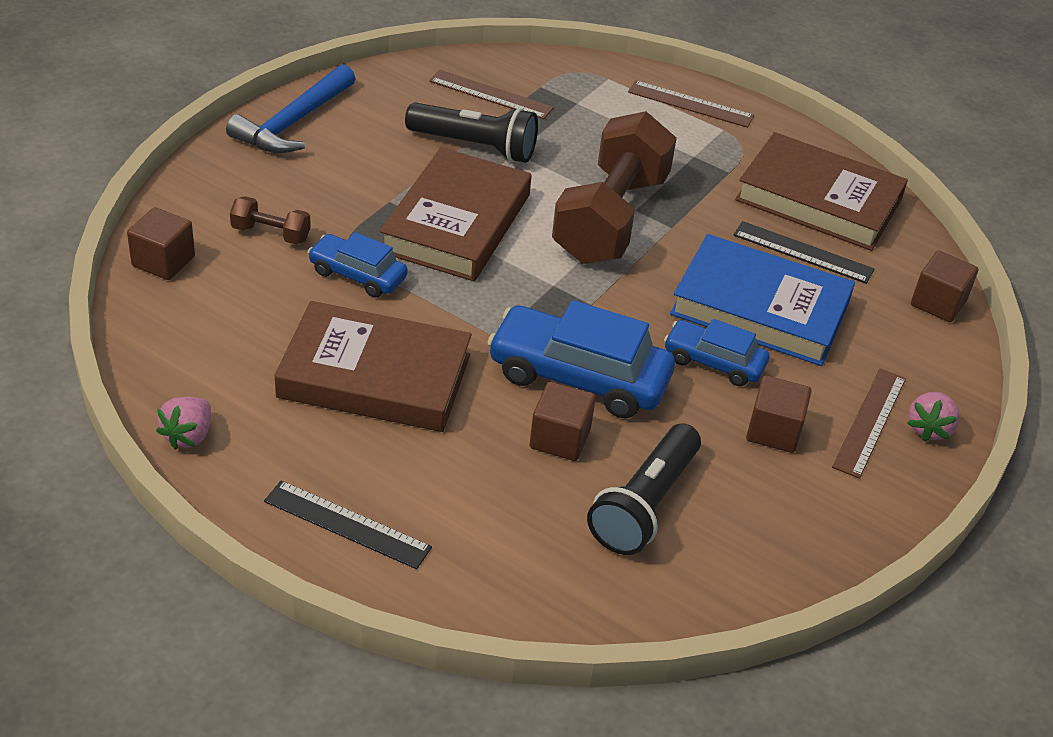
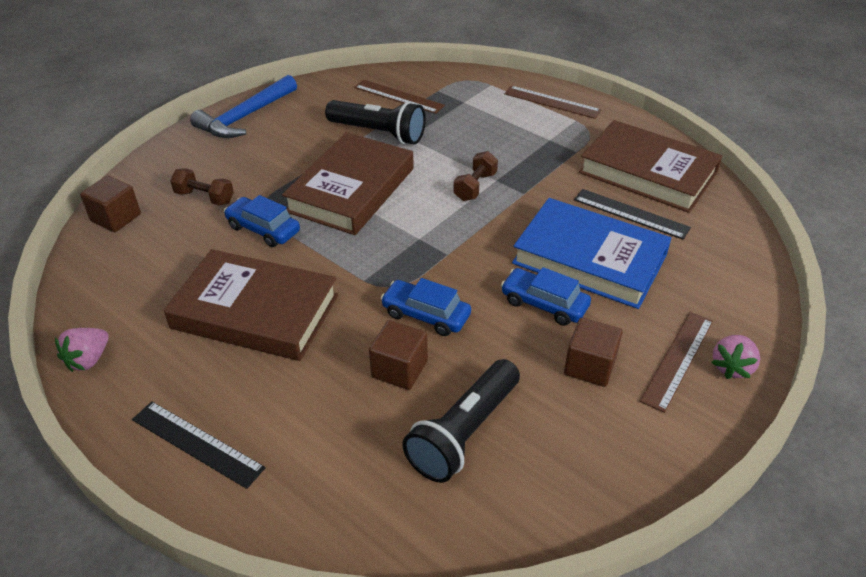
camera: 10 degrees right, 0 degrees up
blue car [487,300,675,418] -> blue car [381,278,471,336], size x0.58
brown dumbbell [552,111,677,264] -> brown dumbbell [453,151,498,201], size x0.42
brown cube [911,250,979,322] -> none

